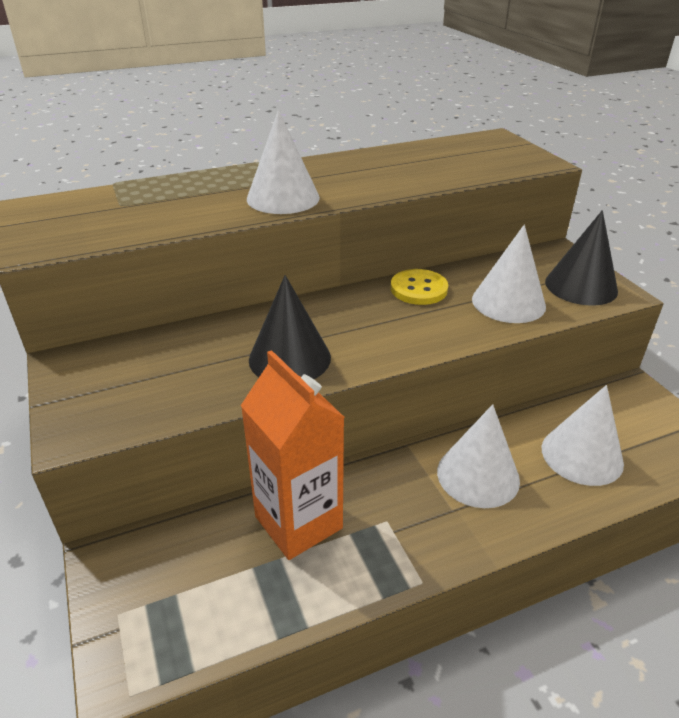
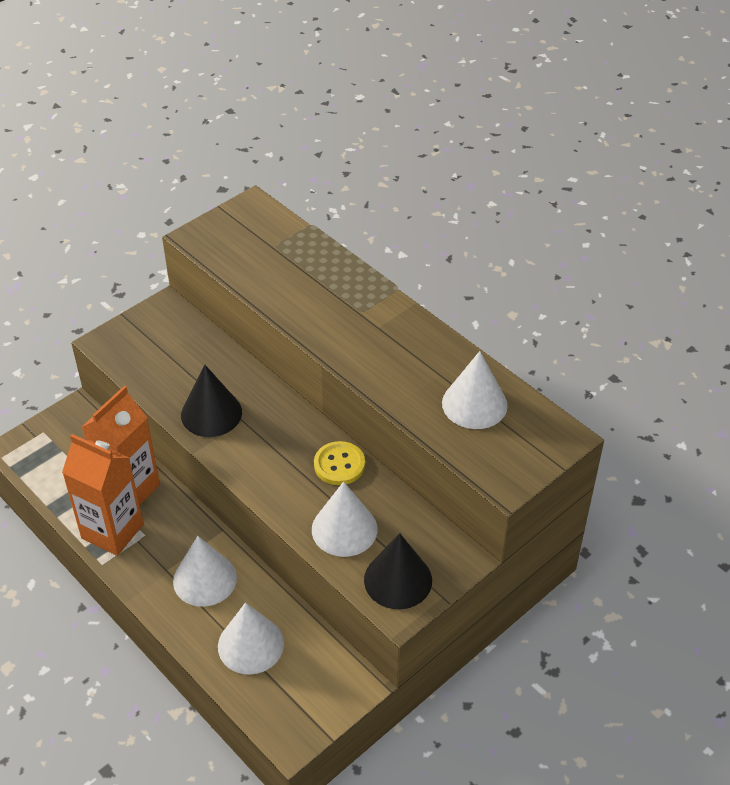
camera: 70 degrees right, 10 degrees up
white cone [247,110,320,214] -> white cone moved to [442,351,508,429]
none -> orange carton [62,434,144,556]

